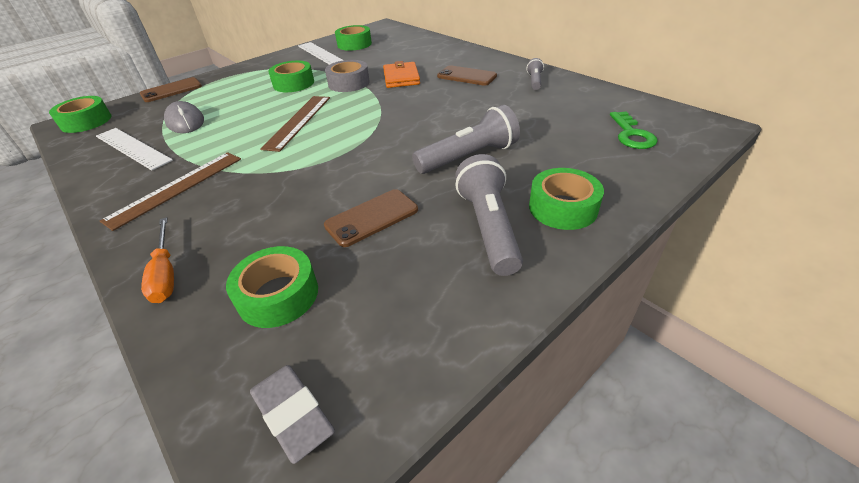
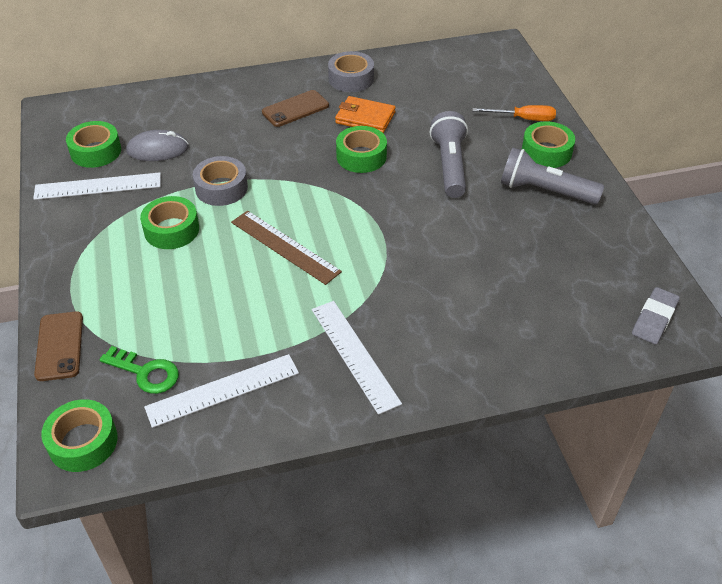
camera: 65 degrees left, 5 degrees up
brown ruler [100,152,241,231] -> white ruler [312,301,402,415]
orange screwdriver [141,217,174,303] -> orange screwdriver moved to [473,105,556,121]
grey mouse [164,101,204,133] -> grey mouse moved to [126,130,189,161]
green tape [226,246,318,328] -> green tape moved to [336,126,387,173]
grey eraser [250,365,335,464] -> grey eraser turned 45 degrees counterclockwise [632,287,680,344]
brown phone [324,189,418,247] -> none
orange wallet [383,61,420,88] -> orange wallet moved to [335,96,396,133]
grey flashlight [526,58,544,90] -> grey tape [328,51,374,92]
green key [610,112,658,149] -> green key moved to [99,346,179,394]

